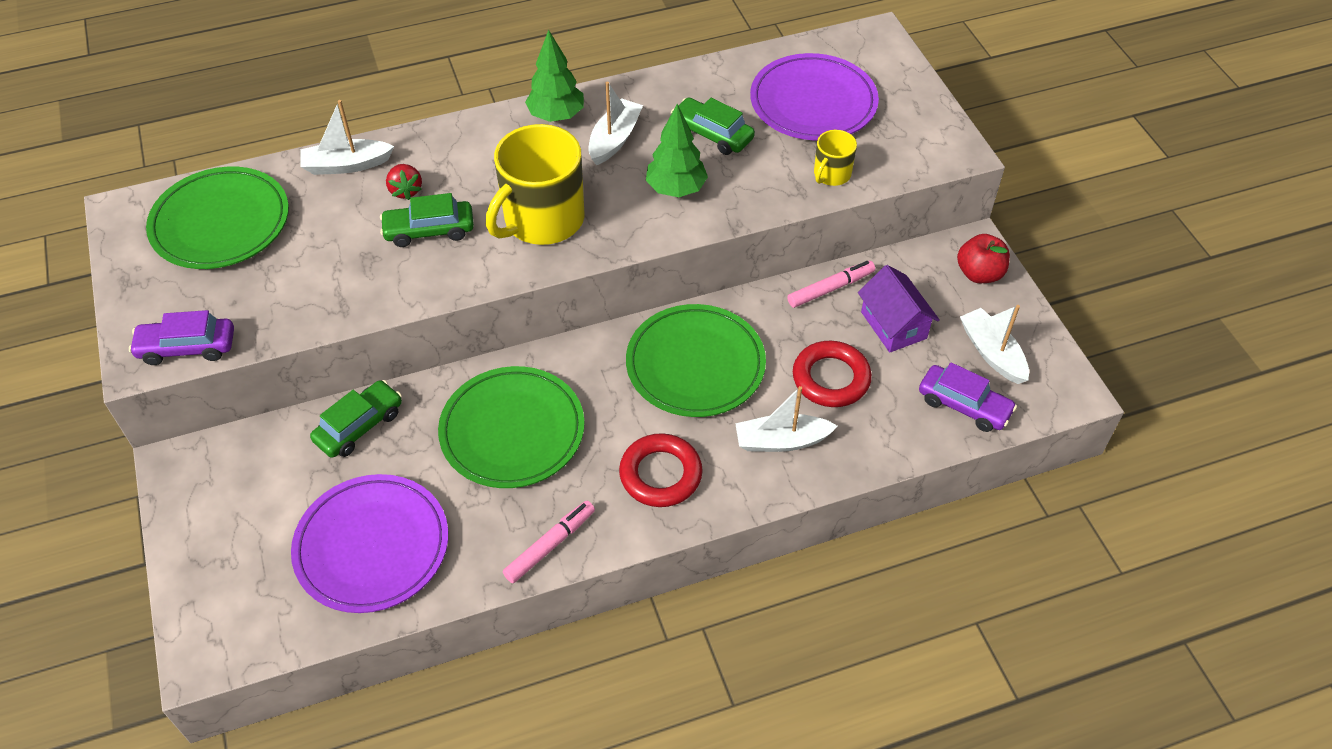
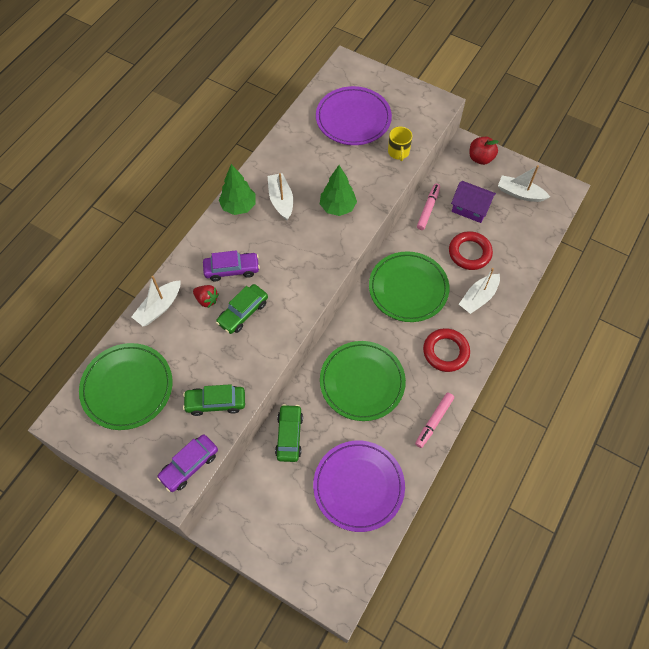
camera: 40 degrees left, 10 degrees up
yellow mug [486,124,585,245] -> none
pink marker [503,501,595,583] -> pink marker turned 150 degrees counterclockwise [415,393,454,448]
green car [671,98,755,155] -> green car moved to [183,384,245,416]
purple car [919,362,1017,432] -> purple car moved to [203,250,260,281]

